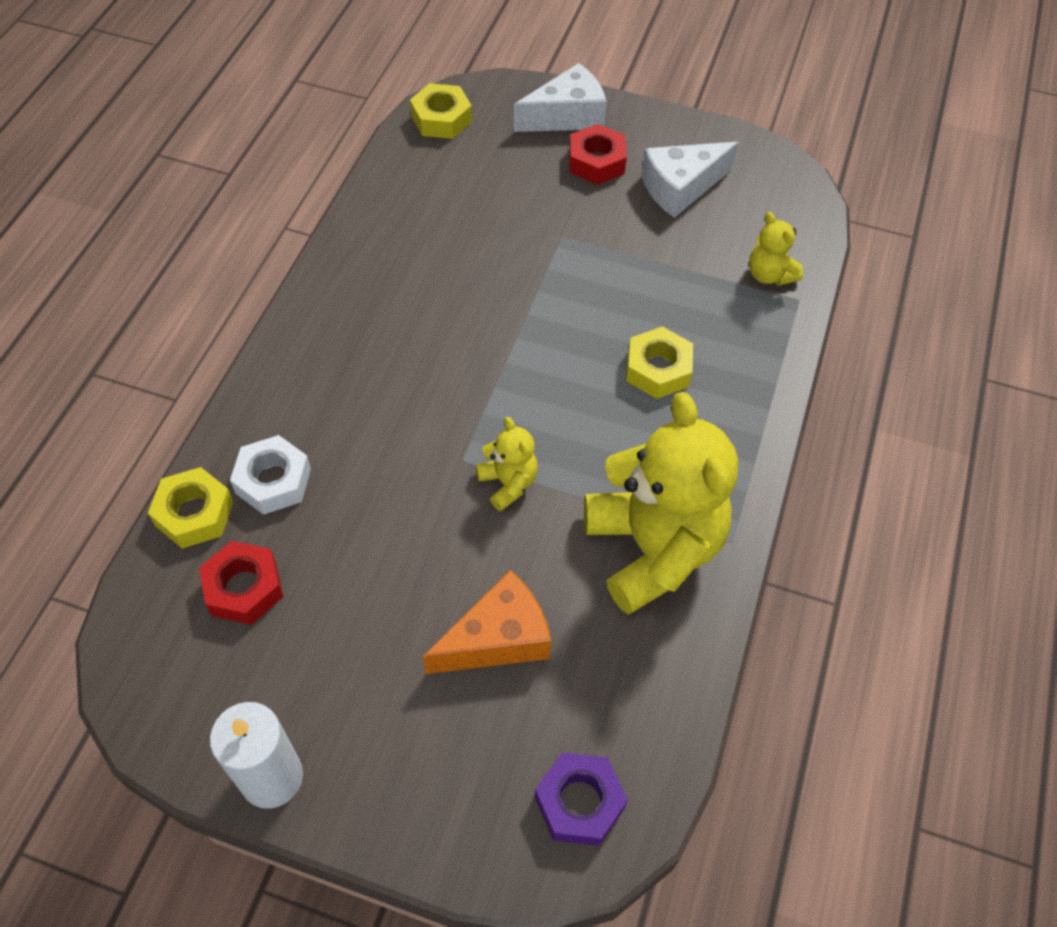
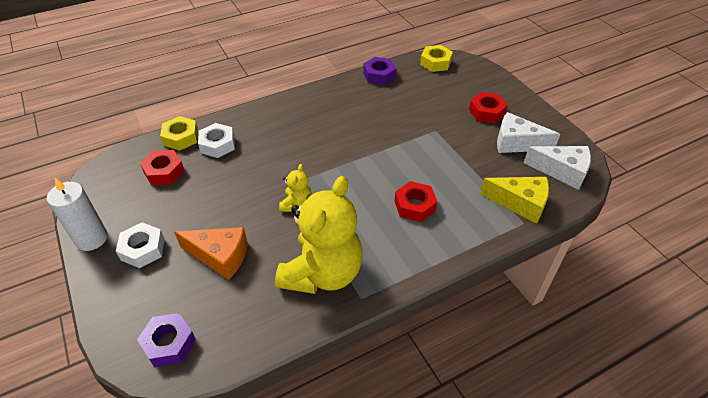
camera: 45 degrees right, 10 degrees down
white cheese [514,63,606,132] -> white cheese moved to [524,146,591,190]
yellow nut [626,326,693,399] -> red nut [395,181,437,222]
yellow teddy bear [749,212,803,286] -> yellow cheese [480,177,549,224]
none -> white nut [116,222,165,268]
none -> purple nut [363,57,397,85]

